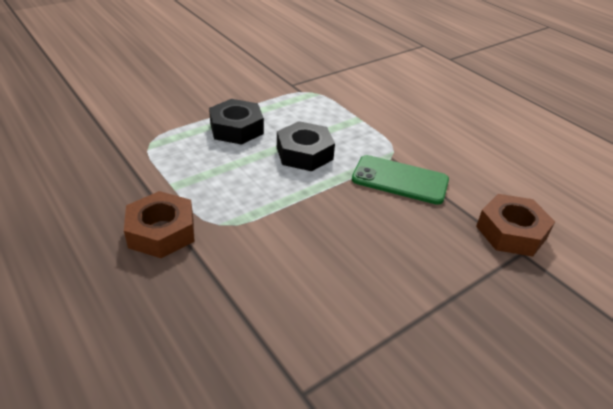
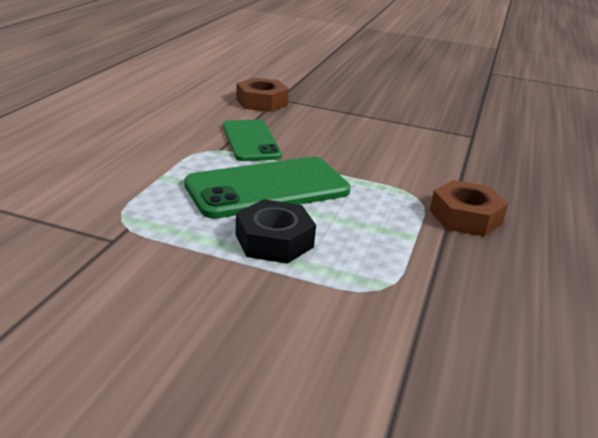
camera: 125 degrees left, 10 degrees down
black nut [277,121,335,171] -> green phone [184,157,351,219]

